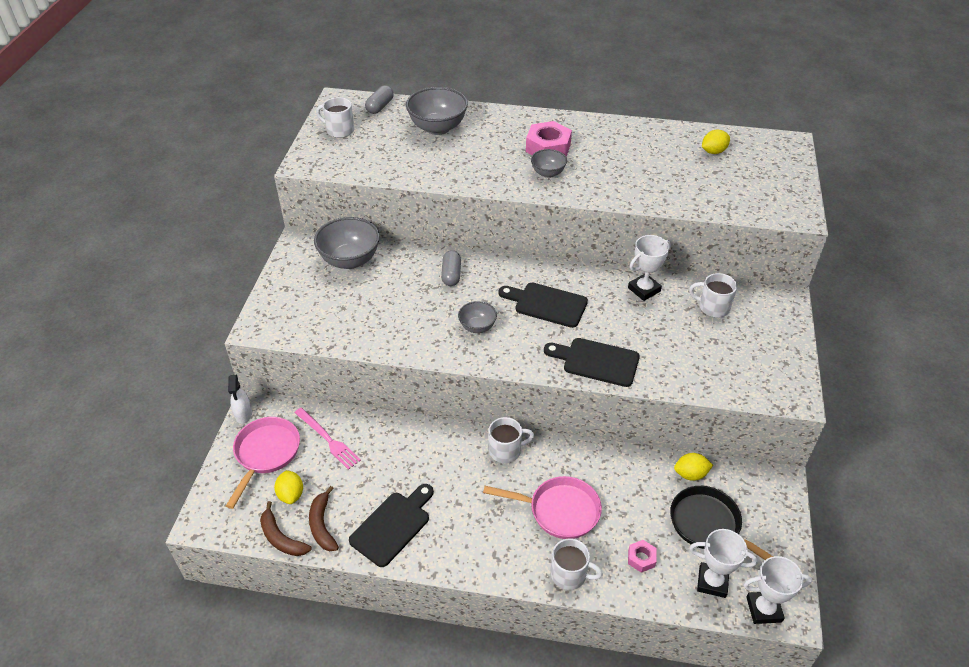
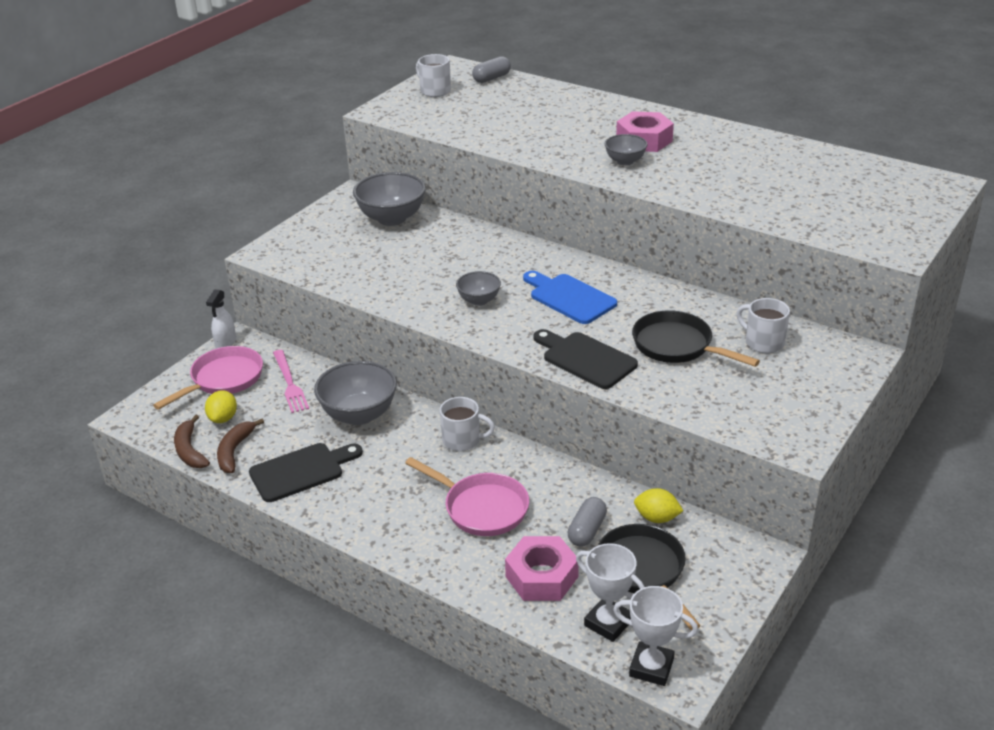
camera: 25 degrees right, 10 degrees down
grey bowl [406,87,468,135] -> grey bowl moved to [314,361,397,425]
grey capsule [441,250,461,286] -> grey capsule moved to [567,497,607,547]
black cutting board [498,283,588,328] -> blue cutting board [523,271,617,324]
white mug [551,538,603,590] -> none
white trophy [628,235,671,301] -> none
pink nut [628,540,656,573] -> pink nut [505,536,579,601], size x1.93
yellow lemon [702,130,730,154] -> none
none -> black pan [632,310,760,367]

